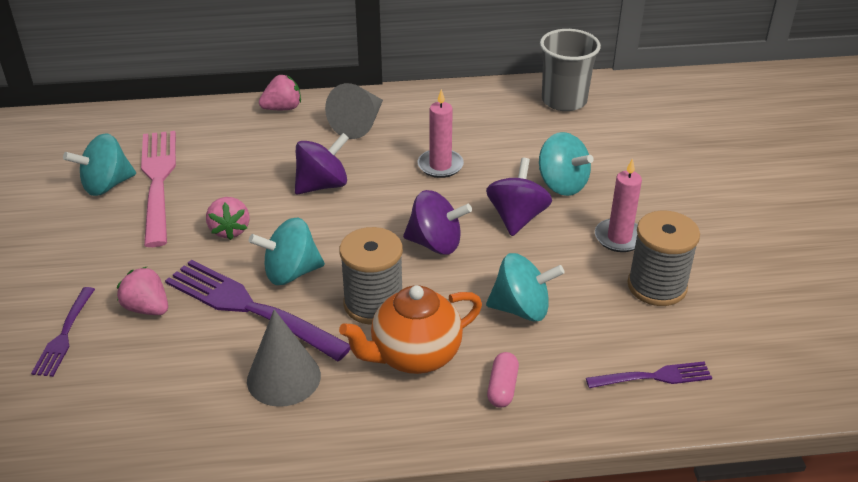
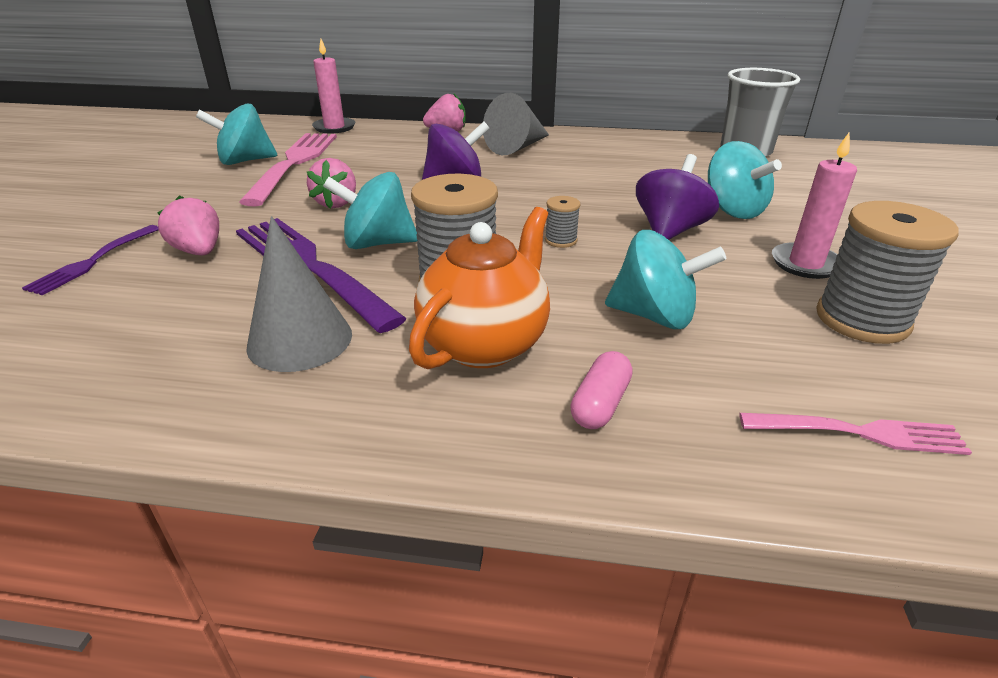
camera: 15 degrees right, 5 degrees down
orange teapot [339,285,482,374] -> orange teapot turned 135 degrees clockwise [409,207,550,369]
purple spinning top [403,190,472,255] -> grey spool [545,196,580,248]
pink candle [418,89,464,178] -> pink candle moved to [312,39,355,133]
purple fork [586,361,712,388] -> pink fork [739,413,972,455]

